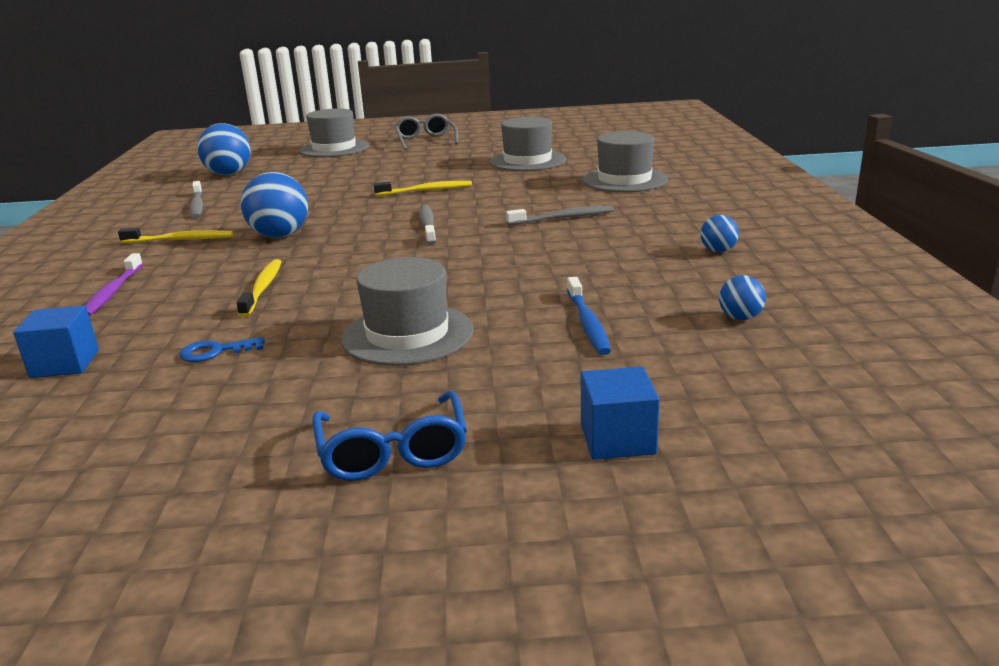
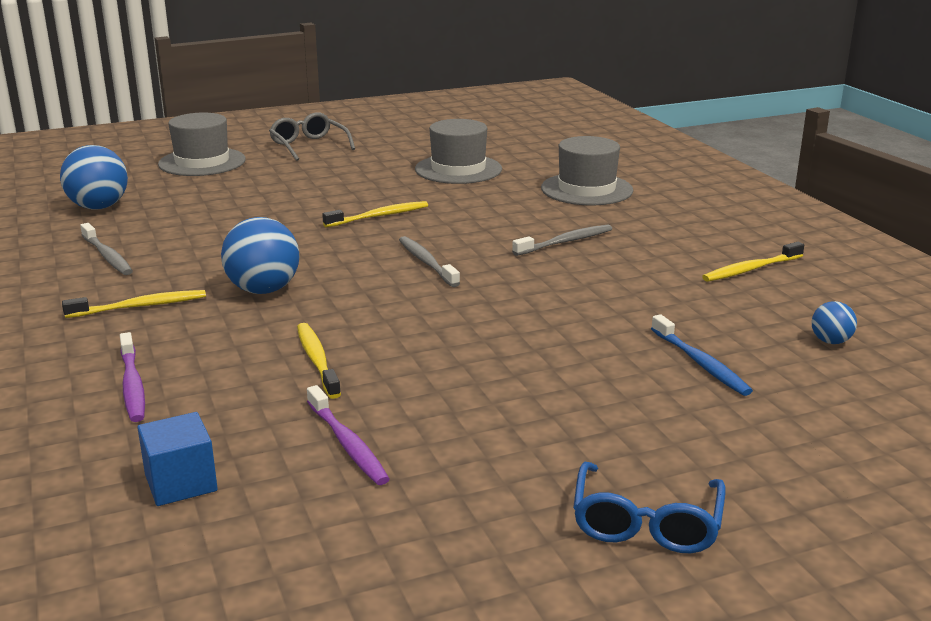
camera: 20 degrees left, 0 degrees up
blue key [179,337,265,362] -> purple toothbrush [307,385,390,485]
blue glasses [312,390,467,481] -> blue glasses turned 45 degrees clockwise [573,462,726,553]
grey hat [341,257,473,366] -> none
blue cube [581,366,660,460] -> none
blue ball [700,215,739,252] -> yellow toothbrush [702,242,804,282]

